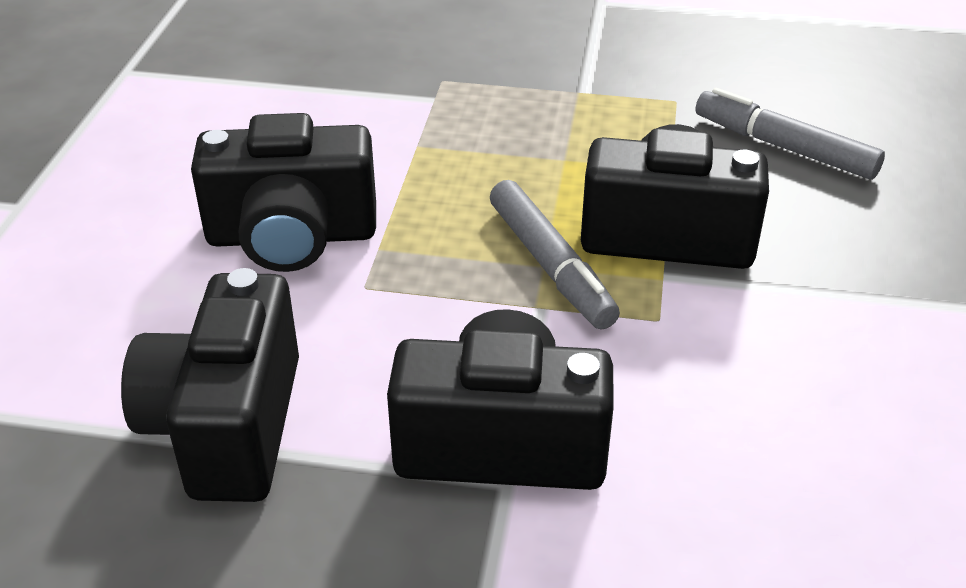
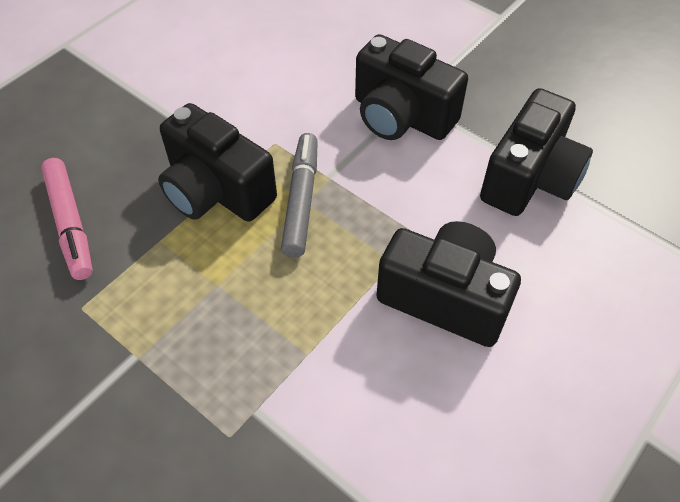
camera: 150 degrees left, 15 degrees up
grey marker [695,88,885,180] -> pink marker [41,158,93,280]

